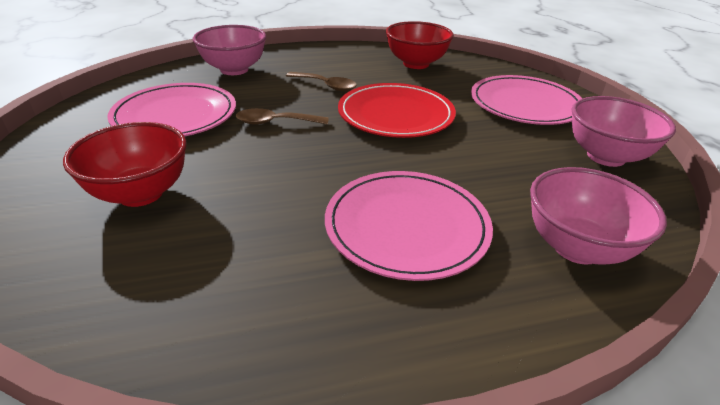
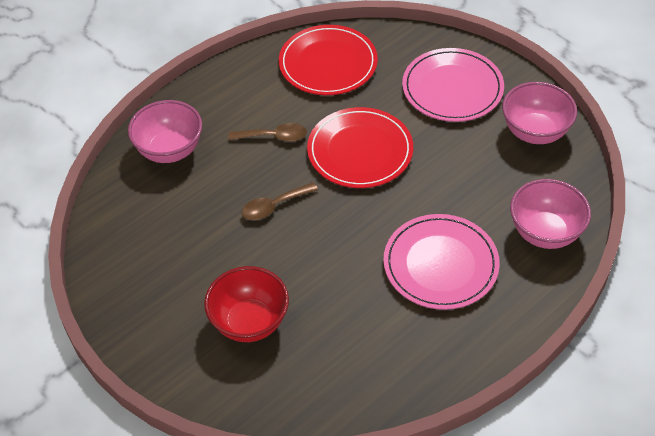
camera: 25 degrees left, 15 degrees up
pink plate [107,83,236,136] -> none
red bowl [386,21,454,69] -> red plate [279,25,378,95]

